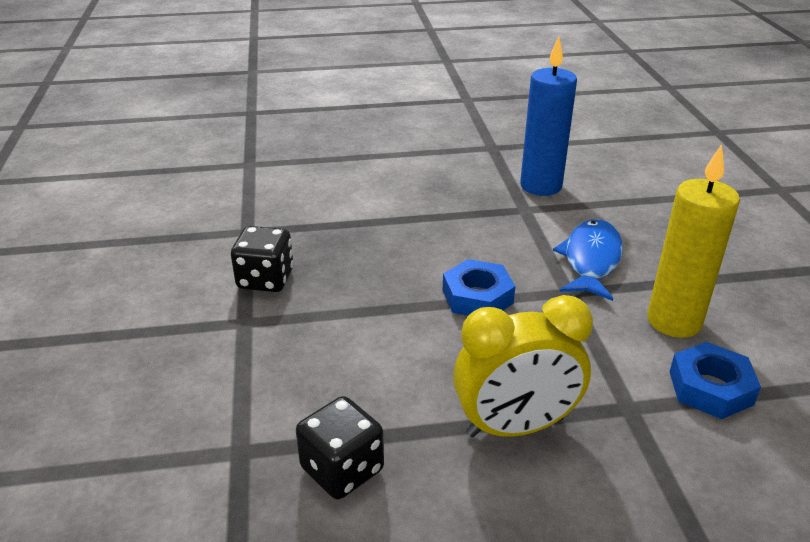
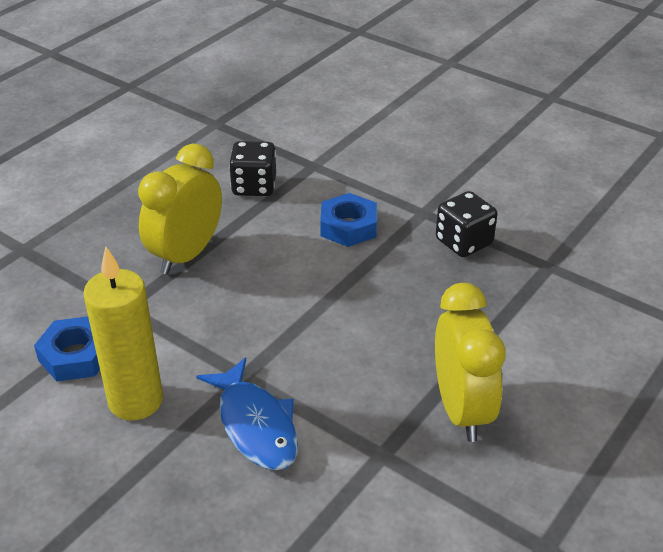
camera: 135 degrees right, 5 degrees up
blue nut [442,259,515,316] -> blue nut moved to [320,193,377,247]
blue candle [520,37,577,196] -> none
none -> yellow clock [435,283,506,442]

